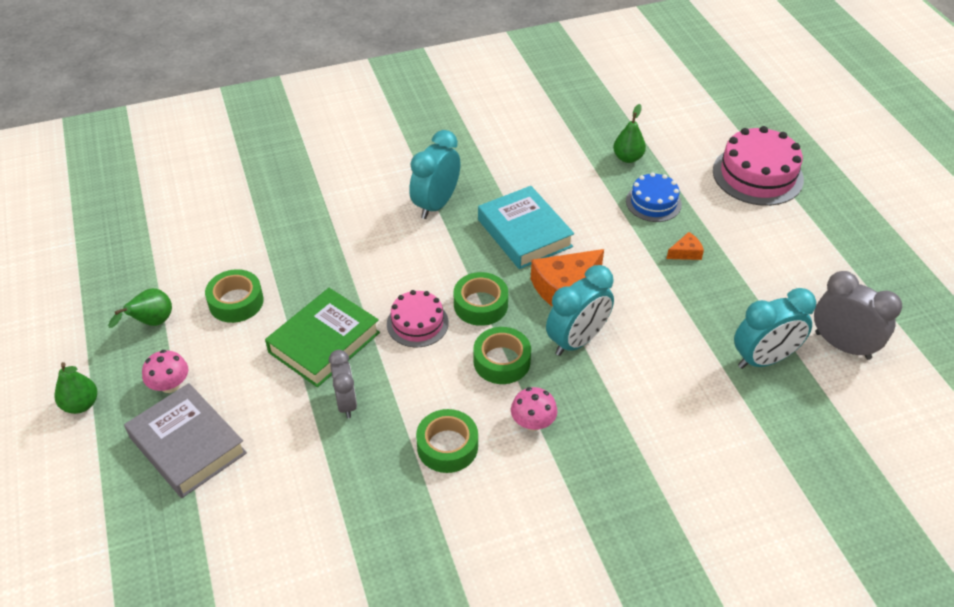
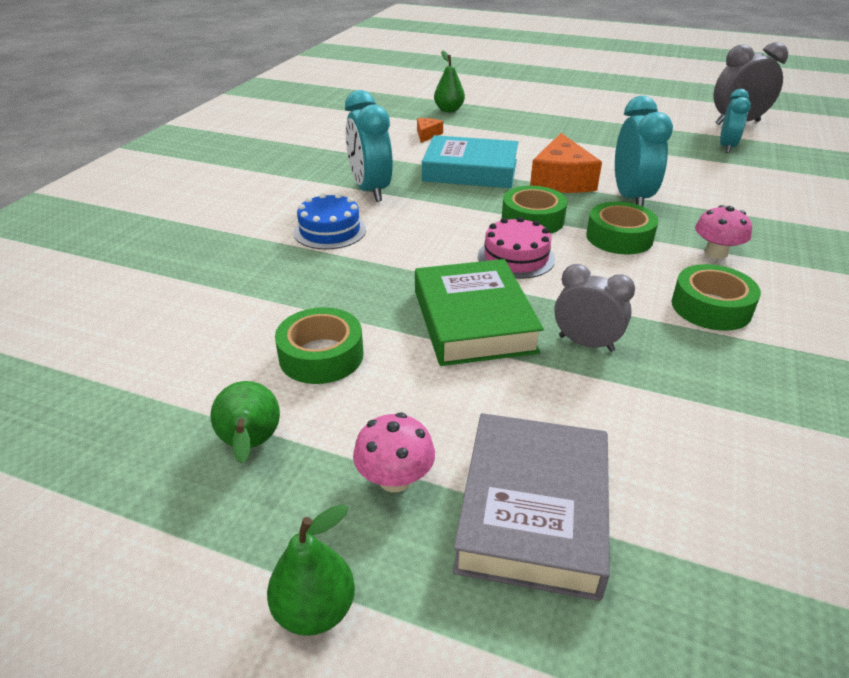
camera: 50 degrees left, 10 degrees down
grey book [124,383,247,498] -> grey book turned 75 degrees counterclockwise [453,413,610,601]
blue cake [626,172,682,222] -> blue cake moved to [293,193,366,250]
orange cheese [666,232,704,260] -> orange cheese moved to [417,118,443,143]
pink cake [713,126,804,206] -> none
turquoise clock [734,288,816,369] -> turquoise clock [720,89,751,153], size x0.66

